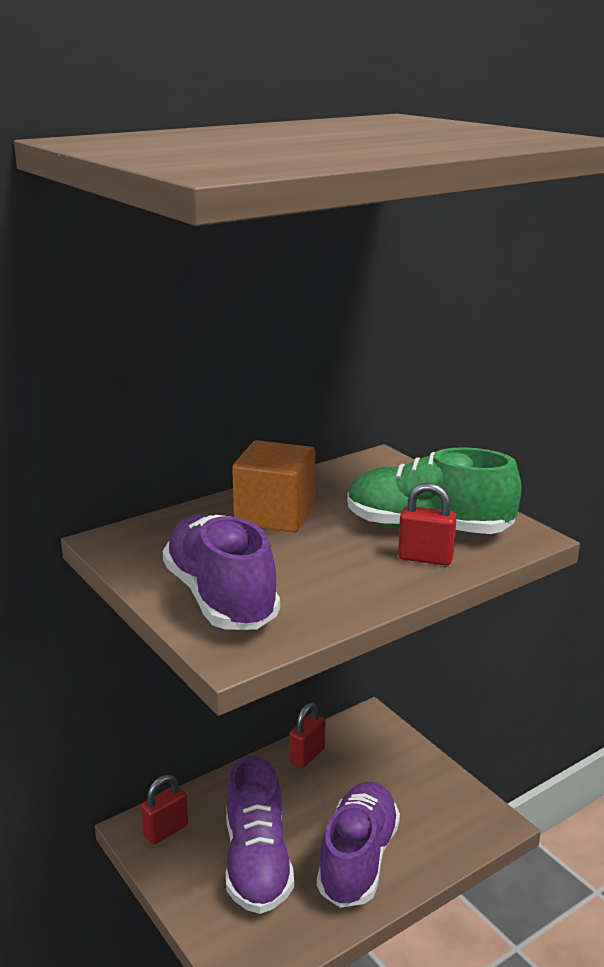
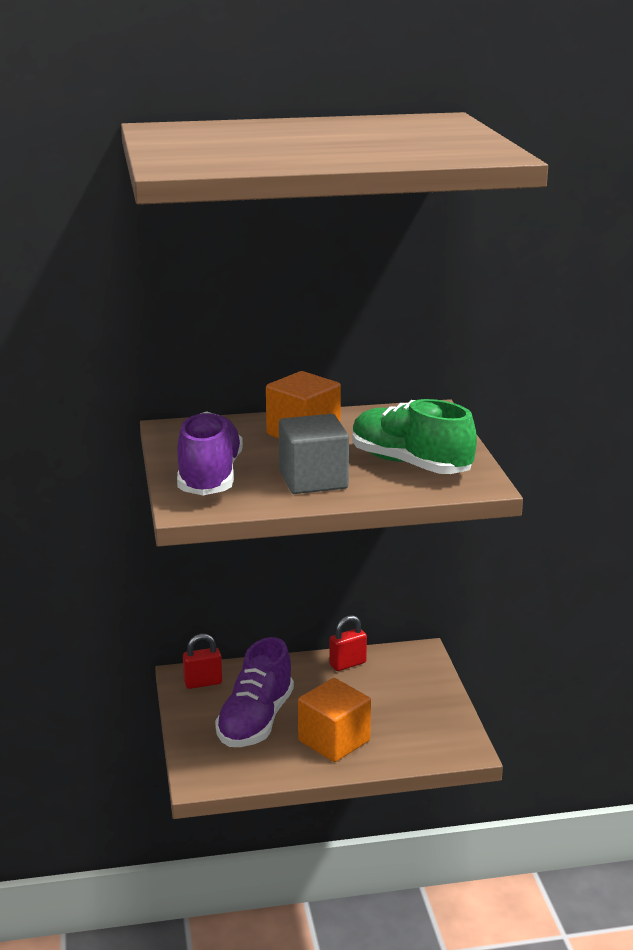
camera: 25 degrees right, 0 degrees up
purple shoe [317,782,400,908] -> orange cube [298,678,371,762]
red padlock [398,483,457,566] -> none
none -> grey cube [279,414,349,494]

